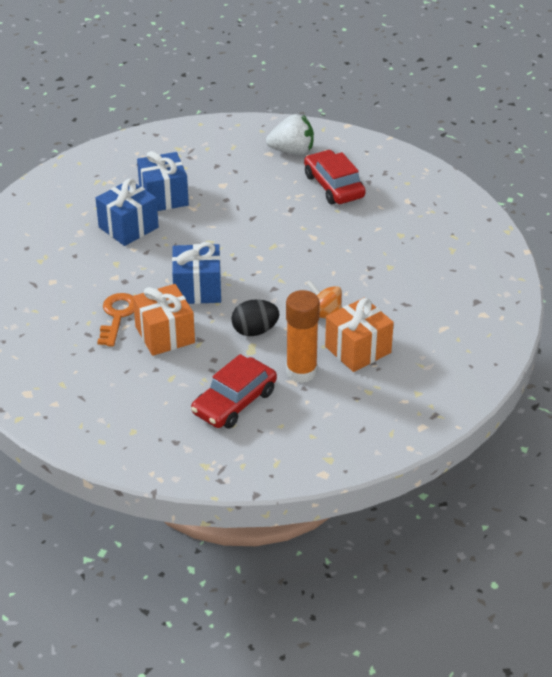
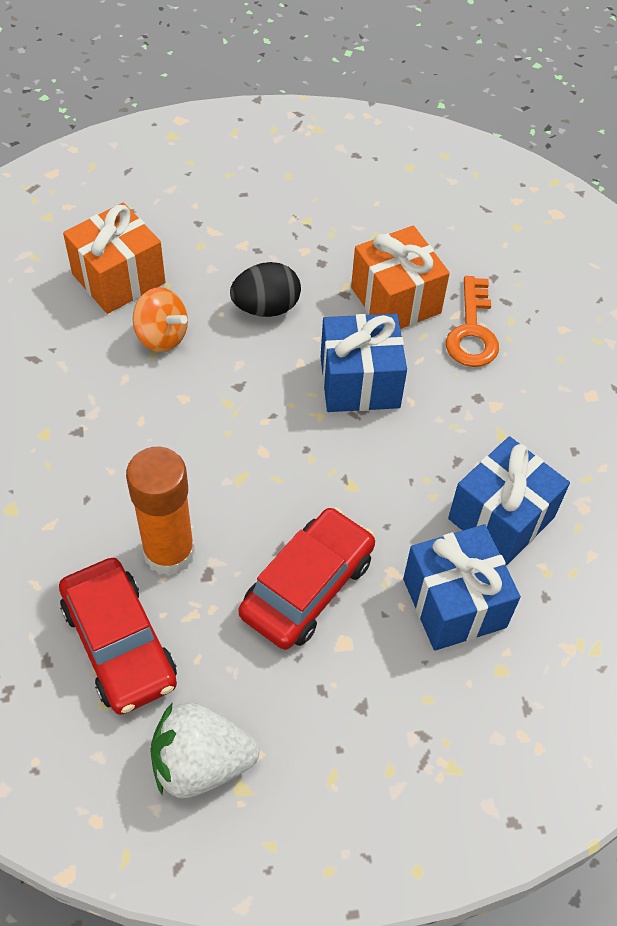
camera: 175 degrees right, 15 degrees up
red car [191,354,277,429] -> red car moved to [239,507,375,650]
orange glue stick [286,290,320,383] -> orange glue stick moved to [126,447,195,576]

